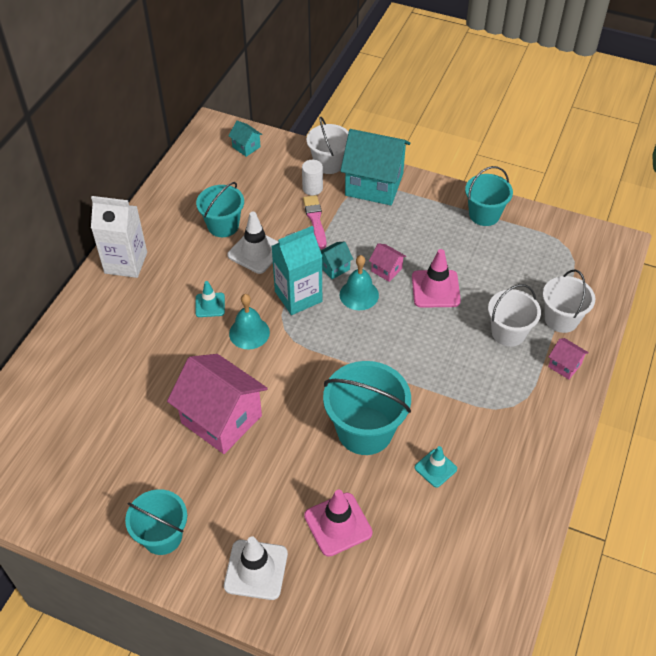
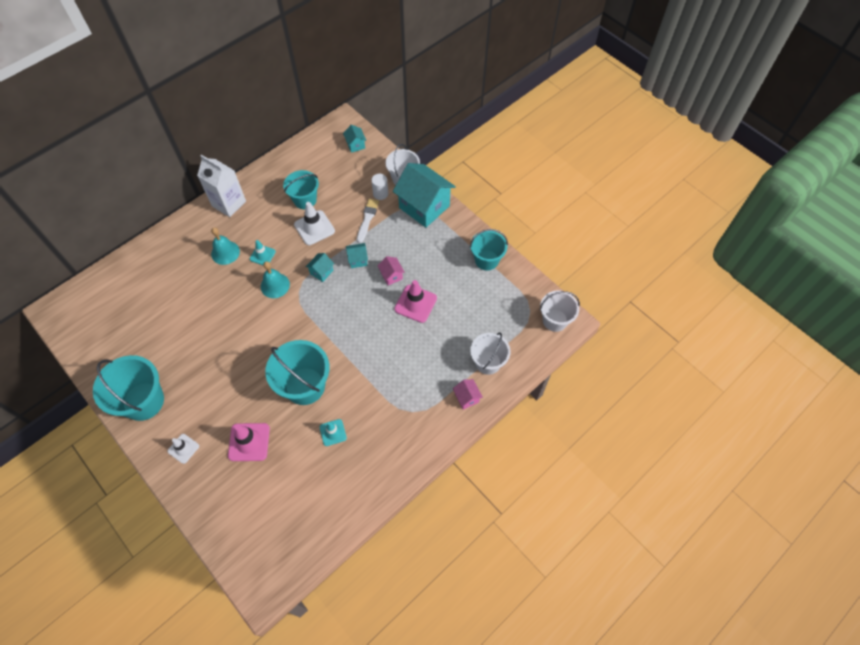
camera: 25 degrees right, 10 degrees up
turquoise bucket [125,489,187,555] -> turquoise bucket [93,355,164,421], size x1.52
pink house [167,354,268,454] -> none
white traffic cone [224,536,288,600] -> white traffic cone [167,434,199,464], size x0.62
turquoise carton [272,226,322,315] -> turquoise house [306,253,334,282]
pink brush [303,195,326,249] -> white brush [357,199,379,243]
turquoise bell [340,255,379,310] -> turquoise bell moved to [211,227,240,265]
white bucket [488,284,541,347] -> white bucket moved to [540,291,580,332]

